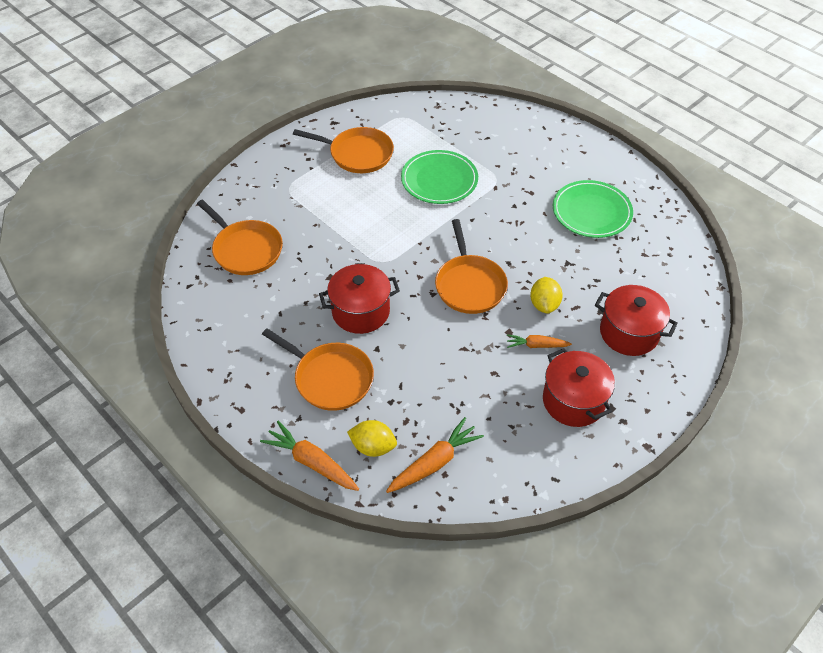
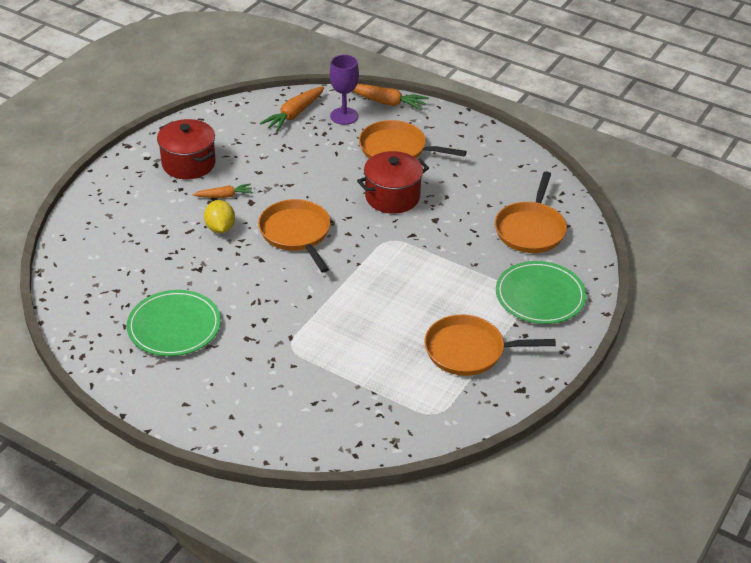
camera: 165 degrees right, 10 degrees down
orange pan [197,200,283,275] -> orange pan turned 105 degrees counterclockwise [495,171,567,253]
yellow lemon [347,420,397,457] -> purple goblet [330,55,359,125]
green plate [401,150,478,204] -> green plate moved to [496,261,586,324]
red pot [595,285,678,356] -> none

